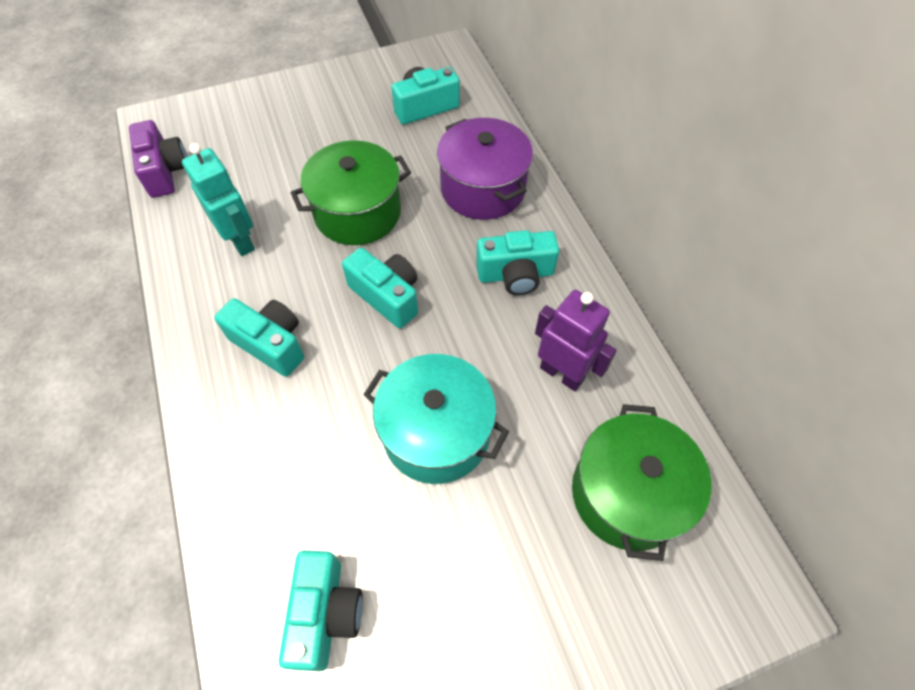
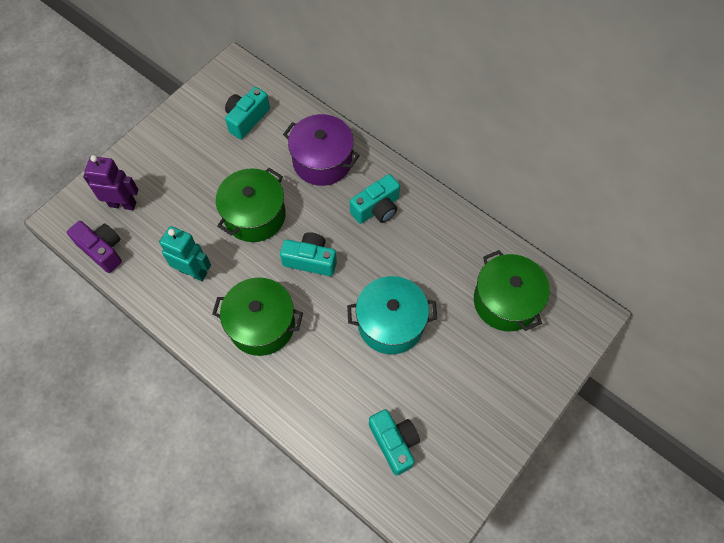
camera: 30 degrees left, 5 degrees up
turquoise camera [214,298,304,377] -> green pot [212,277,303,356]
purple robot [535,290,617,391] -> purple robot moved to [83,155,138,210]

